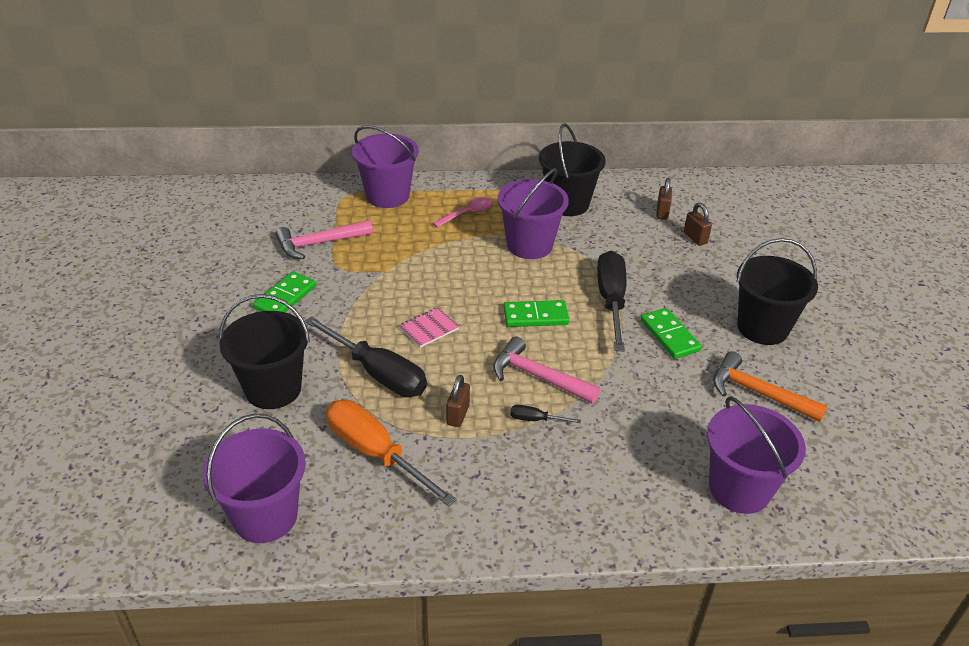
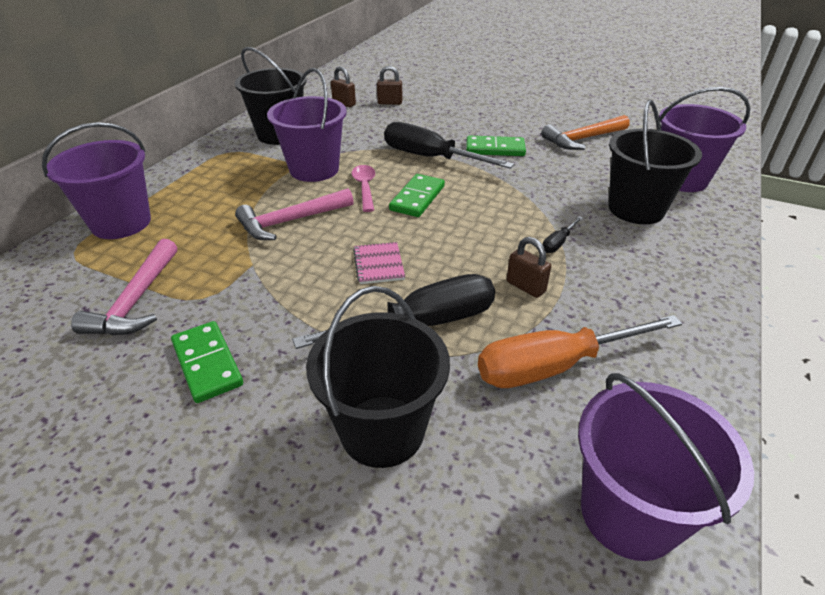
camera: 60 degrees left, 0 degrees up
pink spoon [433,198,493,228] -> pink spoon moved to [352,165,375,212]
pink hammer [493,336,600,404] -> pink hammer moved to [235,188,354,240]
black bucket [736,238,818,345] -> black bucket moved to [608,100,702,224]

